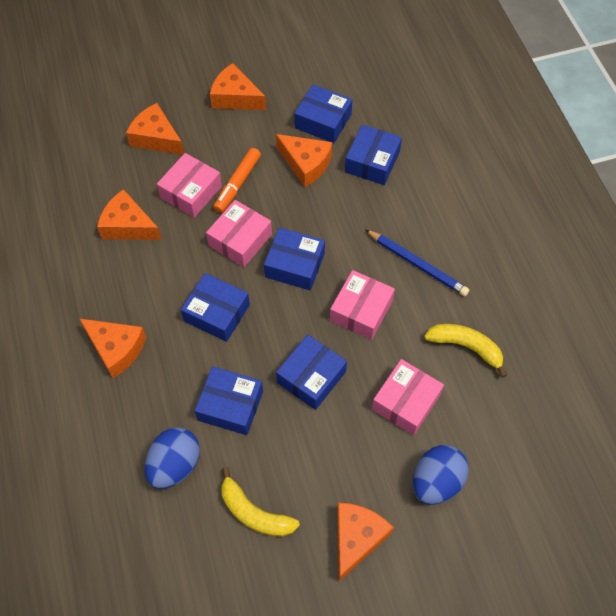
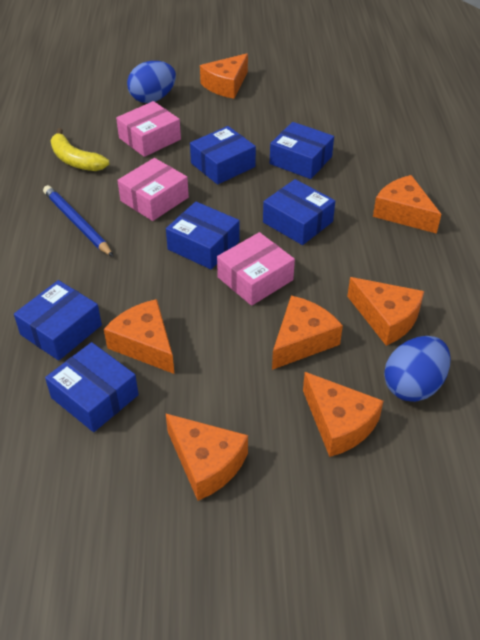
camera: 165 degrees left, 15 degrees down
blue egg [145,427,200,489] -> blue egg moved to [384,336,451,402]
pink box [157,153,222,218] -> orange cheese [272,296,343,370]
orange marker [213,148,261,213] -> none
yellow banana [221,467,300,537] -> none

